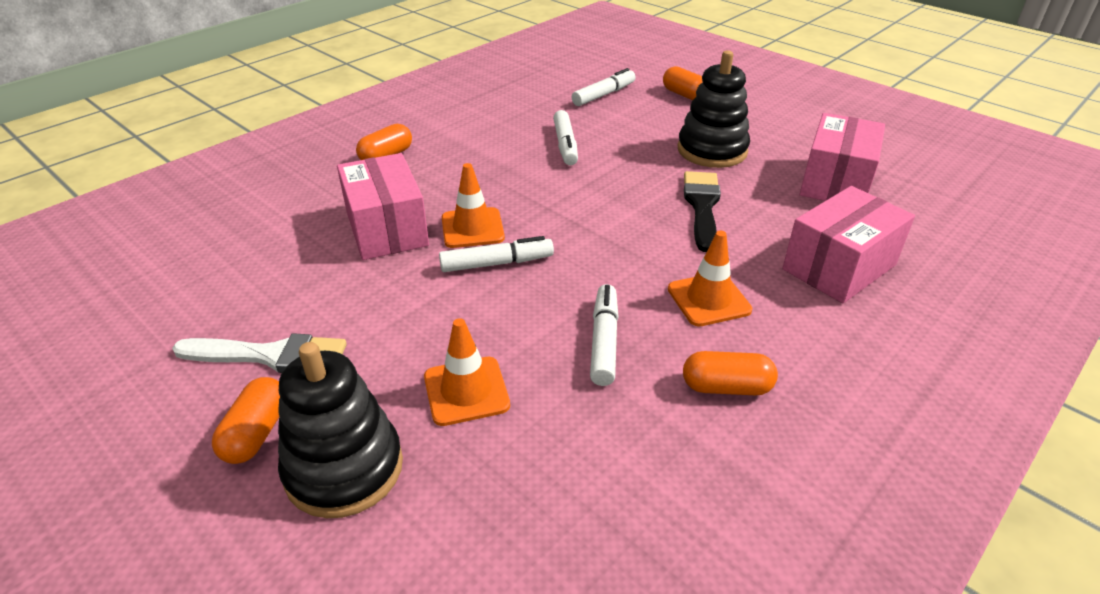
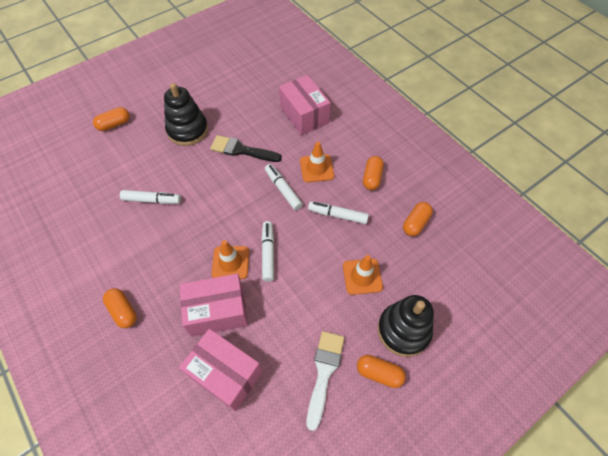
camera: 80 degrees left, 20 degrees up
white marker [572,68,636,106] -> white marker moved to [265,164,303,210]
pink box [800,113,885,201] -> pink box moved to [179,329,262,411]
none -> orange capsule [403,202,433,236]

